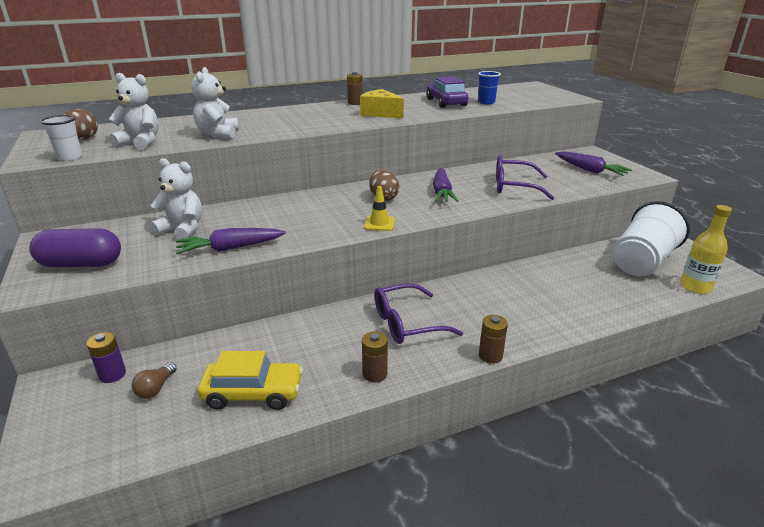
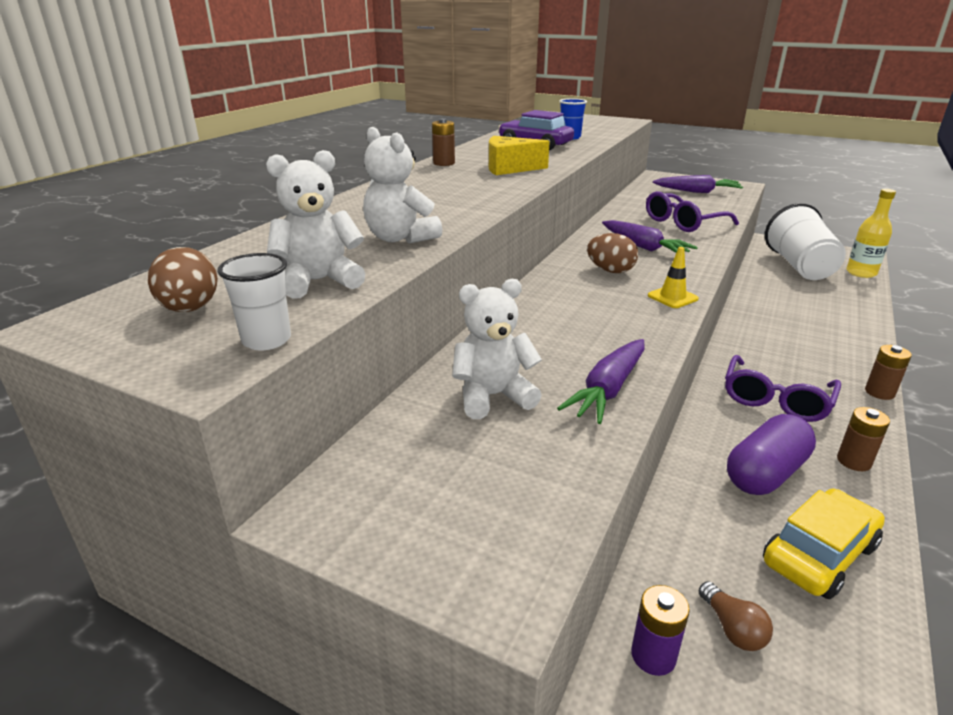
camera: 40 degrees left, 0 degrees up
purple capsule [29,228,121,267] -> purple capsule moved to [727,414,816,495]

